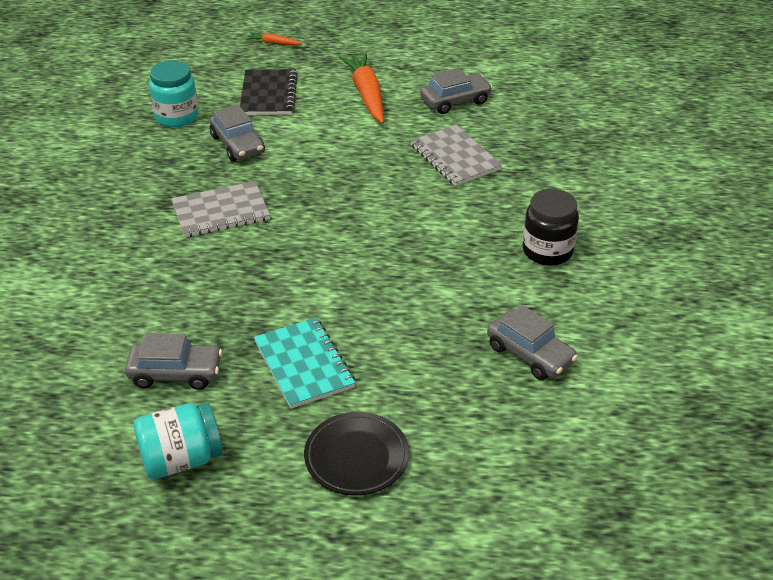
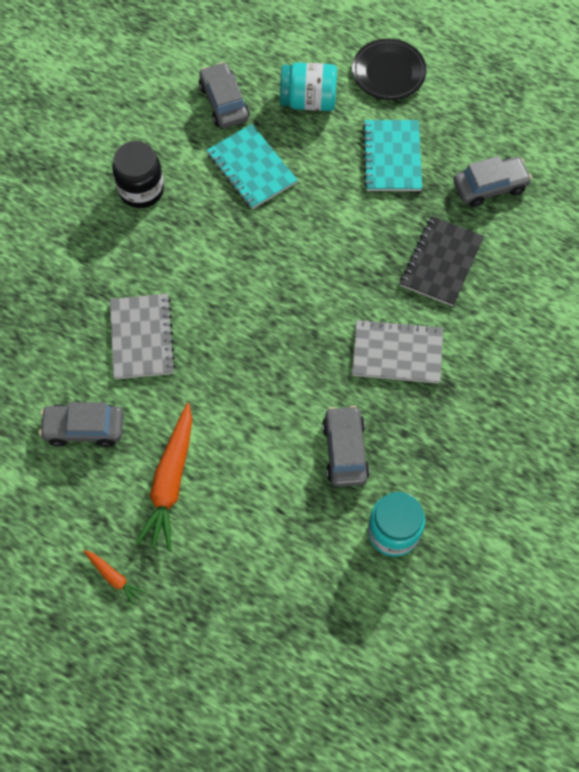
camera: 155 degrees left, 25 degrees up
grey car [125,333,222,390] -> grey car turned 135 degrees clockwise [453,156,532,207]
turquoise jar [134,402,223,479] -> turquoise jar moved to [280,62,337,111]
black notebook [240,69,298,115] -> black notebook moved to [400,216,484,306]
orange carrot [246,32,303,45] -> orange carrot moved to [84,550,145,605]
none -> turquoise notebook [207,124,298,209]

